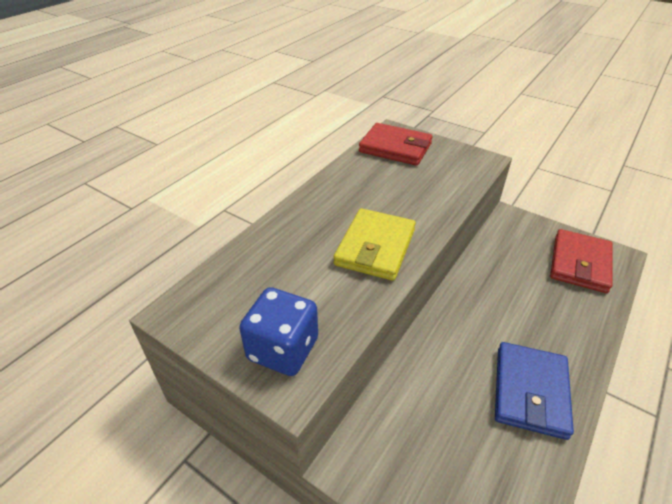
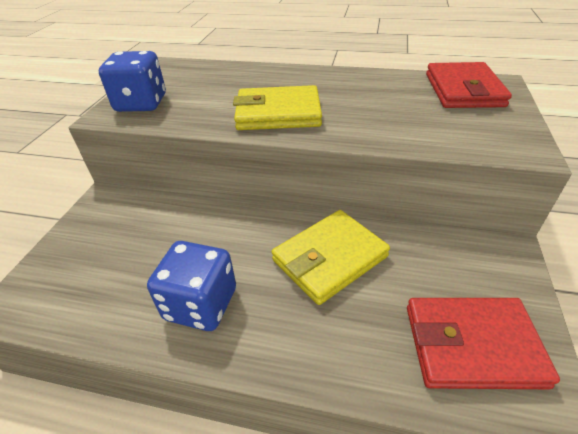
camera: 70 degrees right, 0 degrees up
blue wallet [495,342,574,440] -> blue dice [147,241,236,331]
none -> yellow wallet [272,210,390,305]

